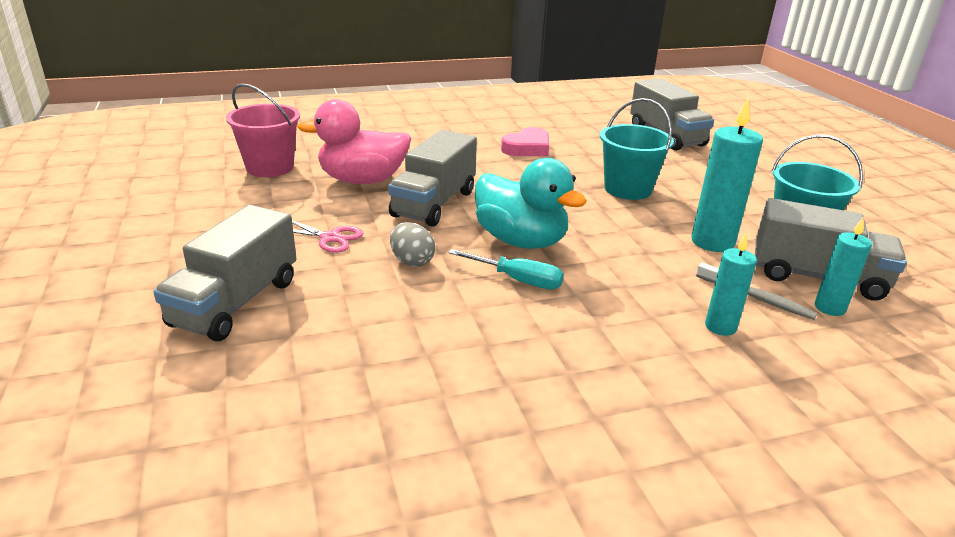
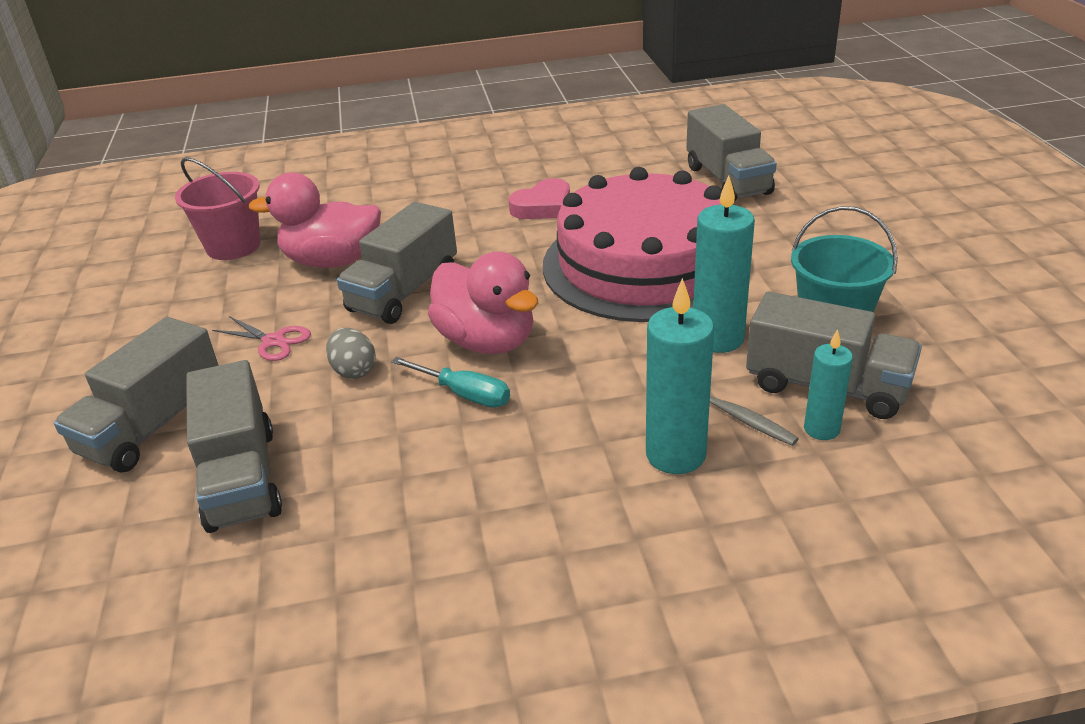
camera: 10 degrees right, 5 degrees up
turquoise duck [475,158,587,249] -> pink duck [428,252,539,354]
turquoise bucket [600,98,674,200] -> pink cake [543,167,722,322]
turquoise candle [705,233,757,336] -> turquoise candle [646,278,714,474], size x1.67
none -> grey truck [186,360,282,533]

